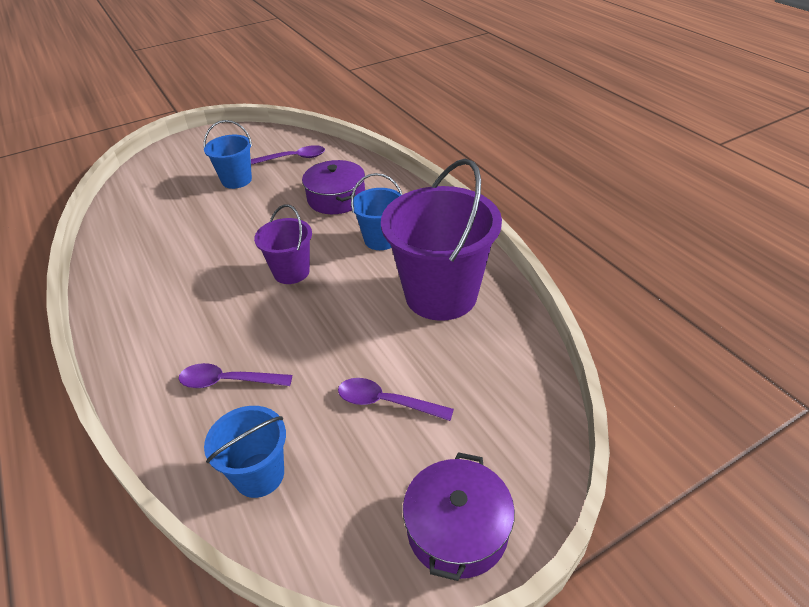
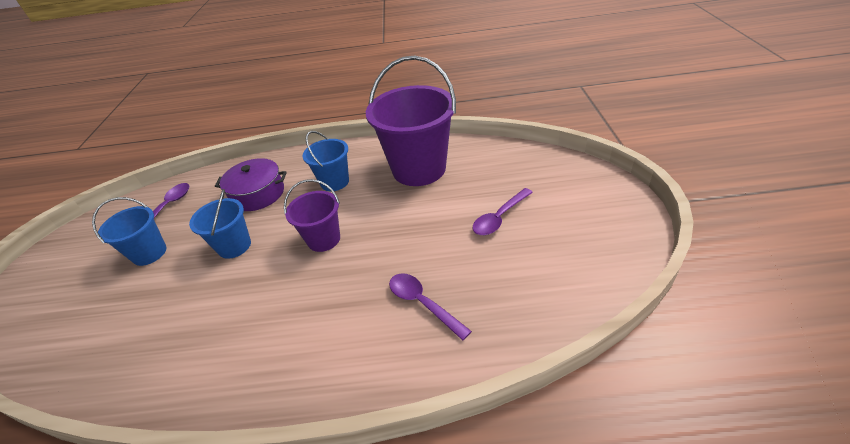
camera: 60 degrees left, 0 degrees up
purple spoon [179,363,292,388] -> purple spoon turned 105 degrees clockwise [389,273,472,340]
blue bucket [204,406,286,498] -> blue bucket moved to [189,189,251,259]
purple pot [403,452,515,581] -> none

